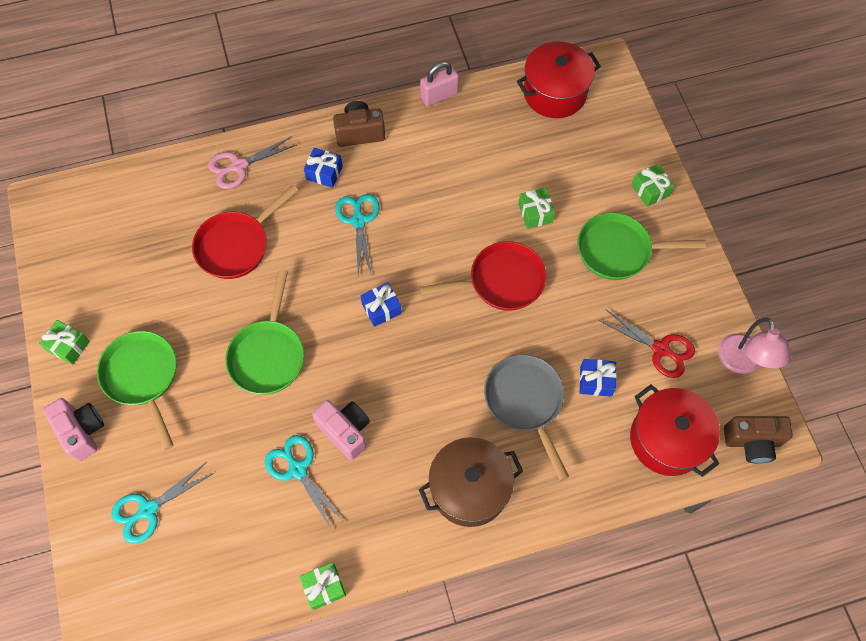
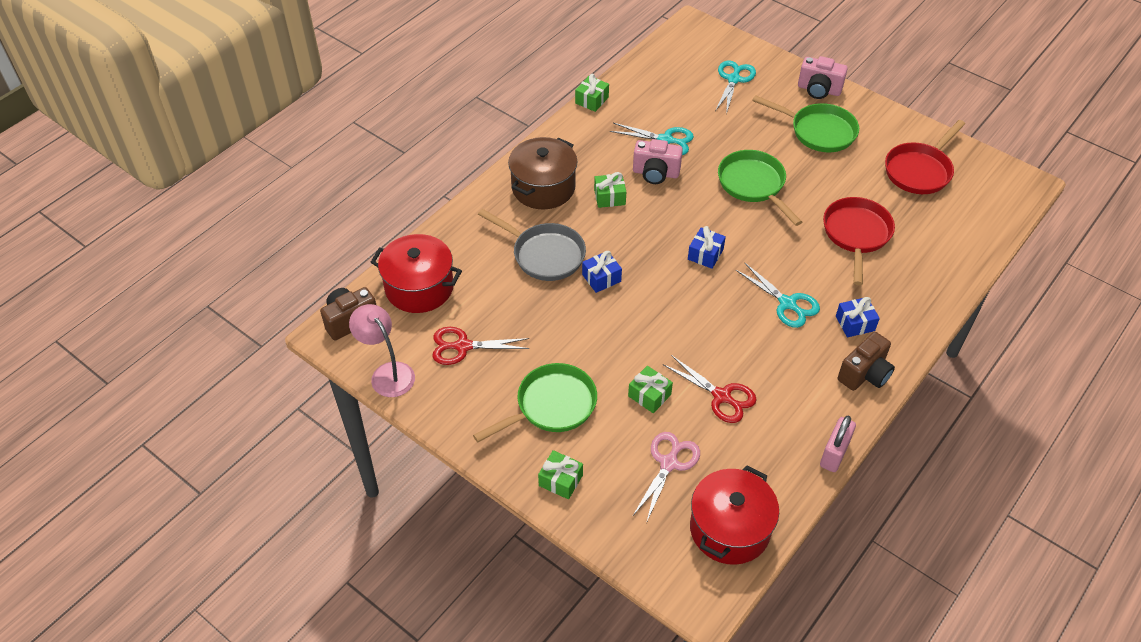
camera: 145 degrees right, 15 degrees down
green gift [39,320,90,365] -> green gift moved to [594,172,626,208]
pink scissors [208,136,297,189] -> pink scissors moved to [632,432,700,523]
red pan [419,241,546,311] -> red pan moved to [885,120,965,194]
blue gift [579,359,617,397] -> blue gift moved to [582,251,622,293]
none -> red scissors [663,355,757,423]

